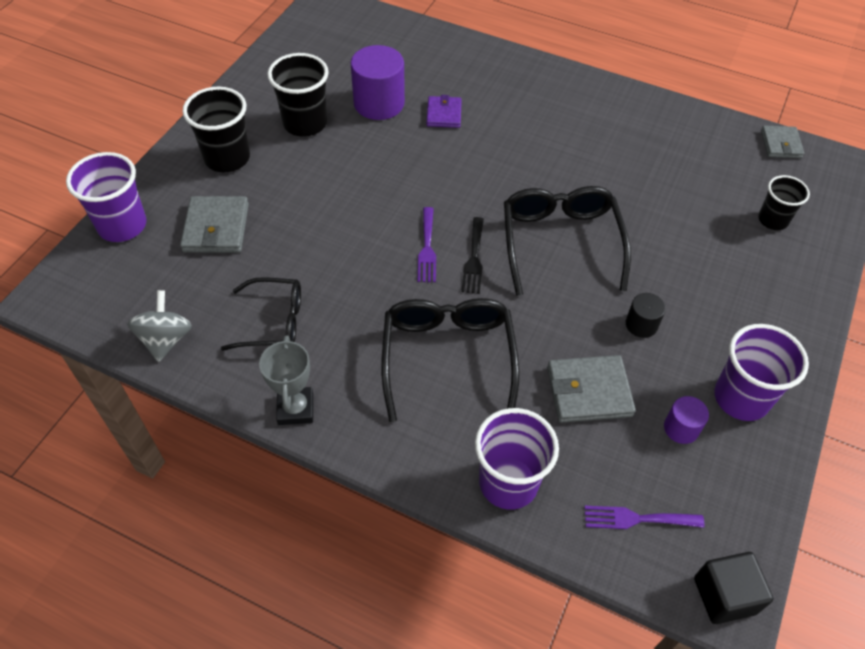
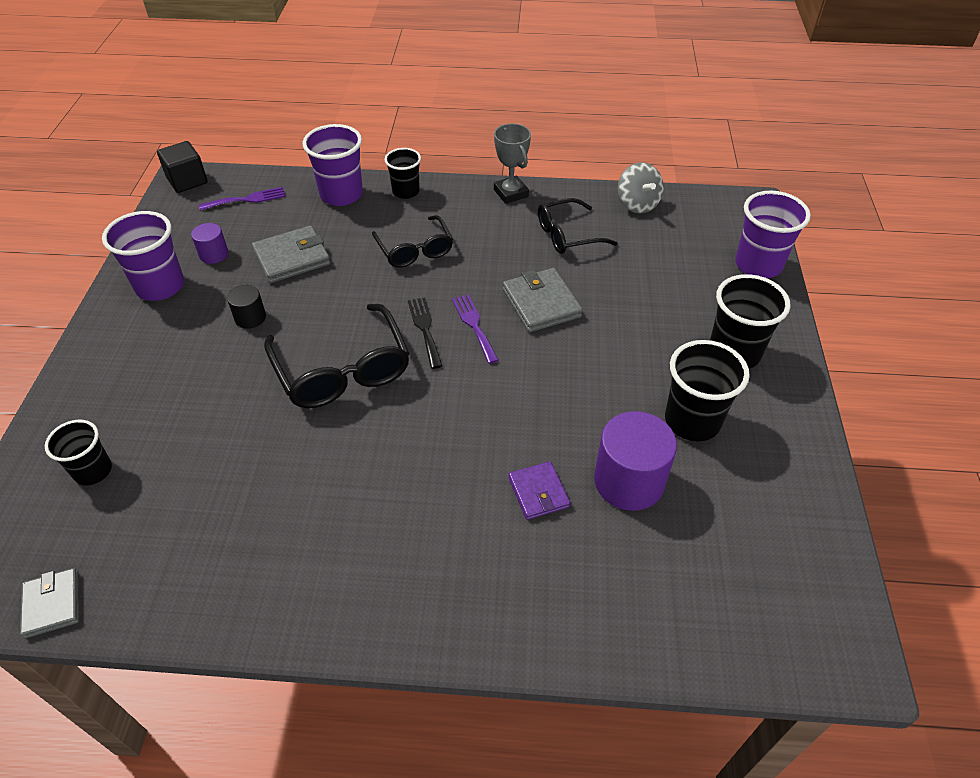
camera: 160 degrees right, 5 degrees down
grey wallet [180,196,249,253] -> grey wallet moved to [503,268,583,332]
black glasses [381,298,520,422] -> black glasses [372,215,453,268], size x0.64
none -> black cup [385,148,421,199]

